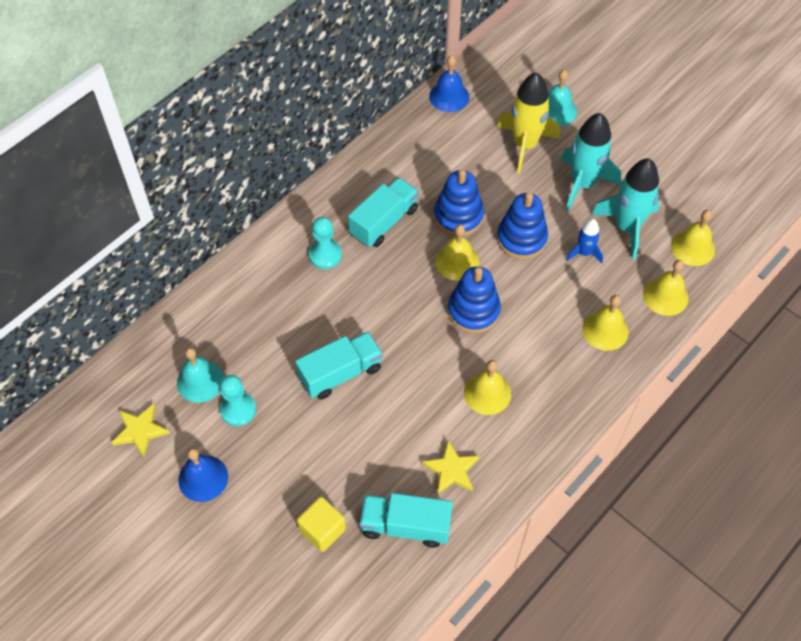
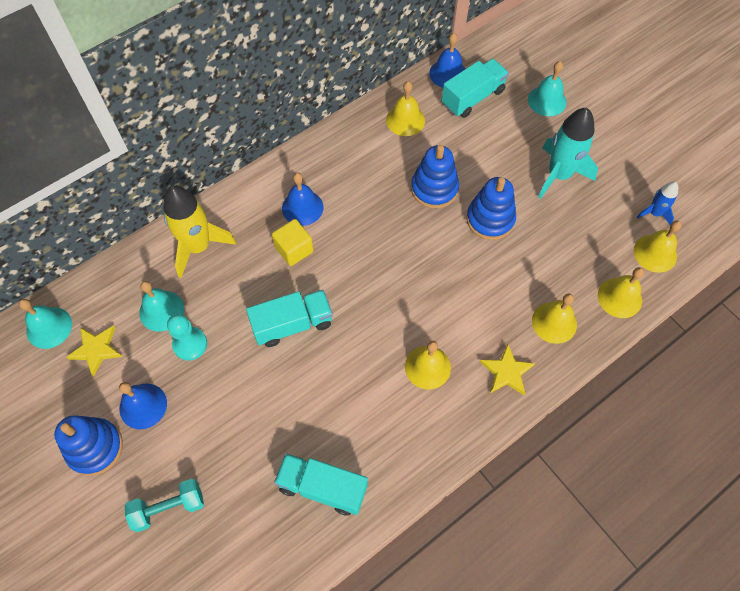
camera: 10 degrees right, 5 degrees up
yellow cube [297,497,346,552] -> yellow cube moved to [272,219,314,266]
turquoise pawn [309,217,342,269] -> blue bell [282,173,323,226]
turquoise truck [348,177,419,247] -> turquoise truck moved to [442,59,509,118]
yellow star [422,440,479,495] -> yellow star moved to [480,344,535,395]
yellow bell [435,225,479,281] -> yellow bell moved to [386,81,425,136]
blue stacking toy [448,266,501,333] -> blue stacking toy moved to [54,416,123,476]
yellow rocket [497,72,560,174] -> yellow rocket moved to [163,186,236,278]
blue rocket [566,219,603,263] -> blue rocket moved to [637,182,678,225]
turquoise rocket [591,158,660,259] -> none
none -> turquoise bell [19,299,72,349]
none -> turquoise dumbbell [125,479,204,532]

